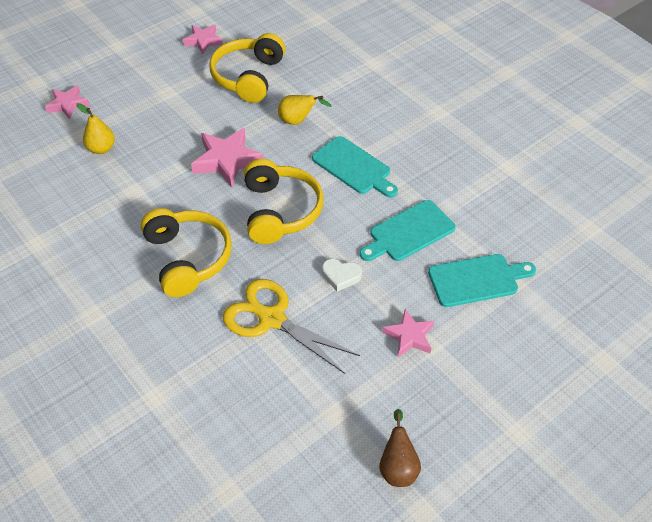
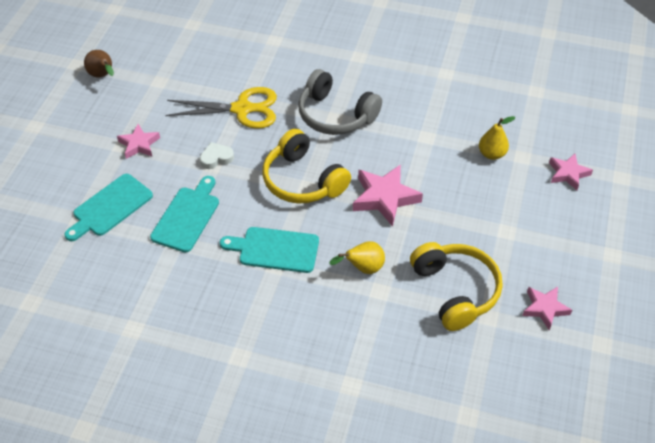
camera: 145 degrees right, 0 degrees up
yellow headphones [141,208,232,297] -> grey headphones [298,69,382,135]

